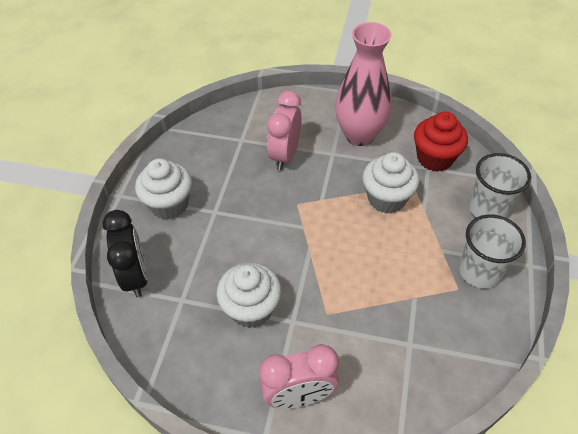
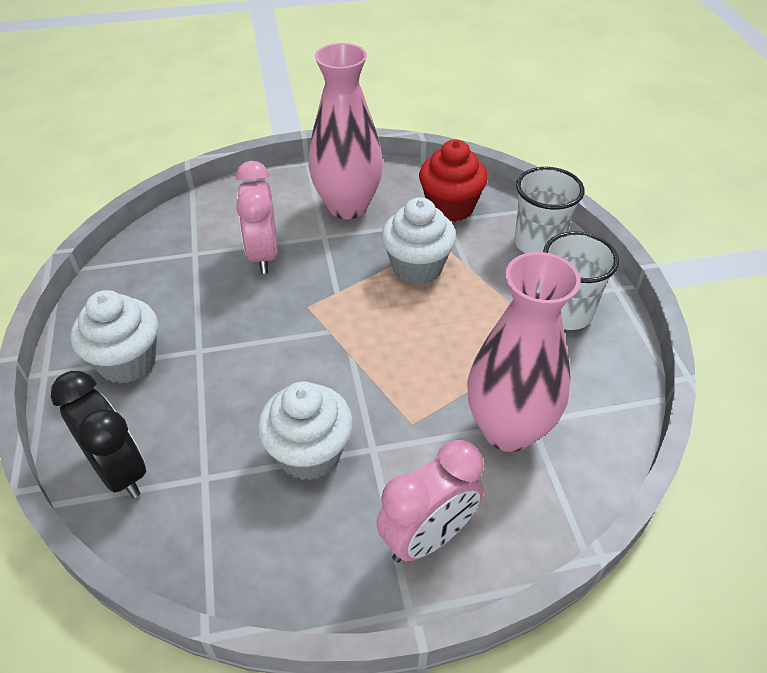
camera: 25 degrees left, 5 degrees down
none -> pink vase [467,252,581,452]

